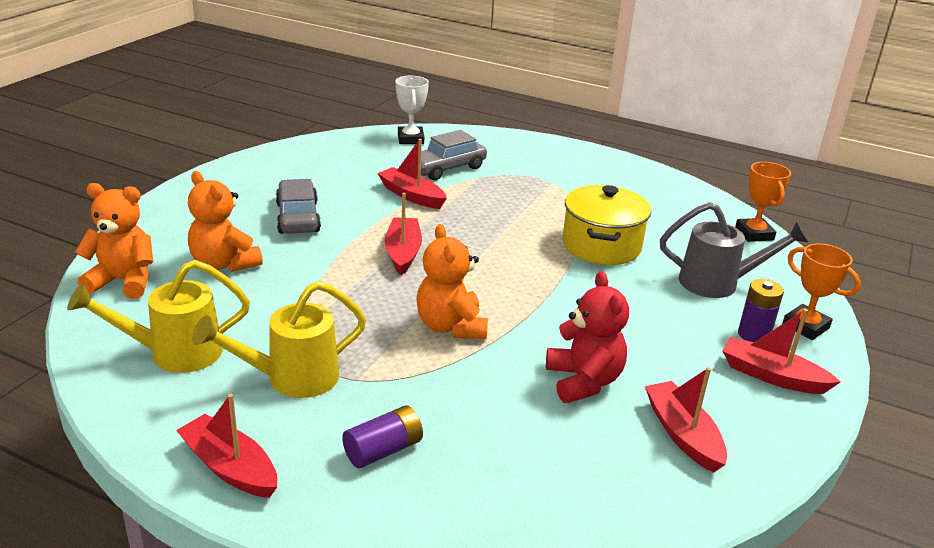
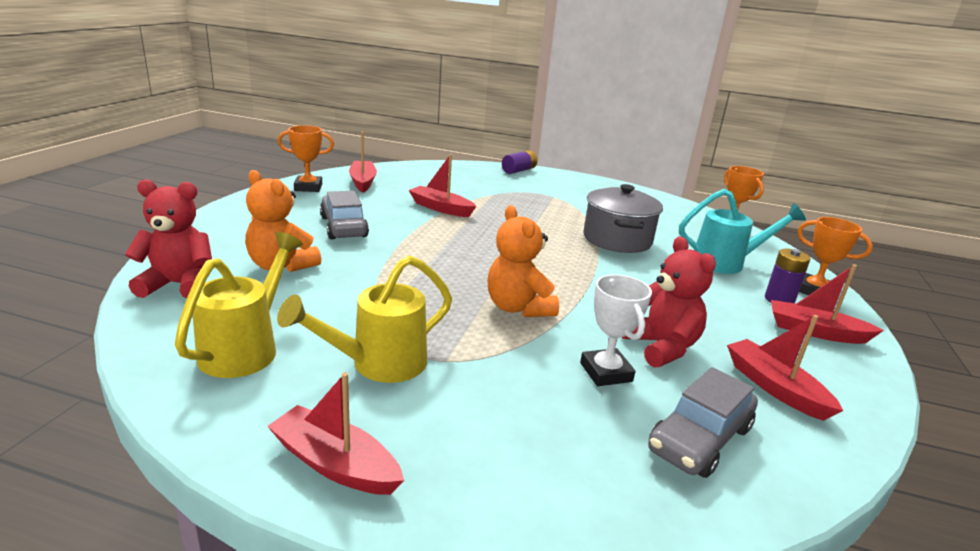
camera: 10 degrees left, 5 degrees down
yellow watering can [67,260,250,373] -> yellow watering can turned 135 degrees clockwise [175,232,303,378]
orange teddy bear [75,183,153,299] -> red teddy bear [125,179,212,298]
purple battery [342,405,423,468] -> purple battery moved to [502,150,537,174]
red boat [385,193,422,275] -> red boat moved to [349,132,377,193]
white trophy [395,76,429,144] -> white trophy moved to [580,274,652,386]
grey car [421,130,487,180] -> grey car moved to [648,367,758,478]
yellow pot [563,185,651,265] -> grey pot [584,184,663,253]
grey watering can [660,202,809,298] -> turquoise watering can [679,189,806,274]
none -> orange trophy [278,125,334,192]

